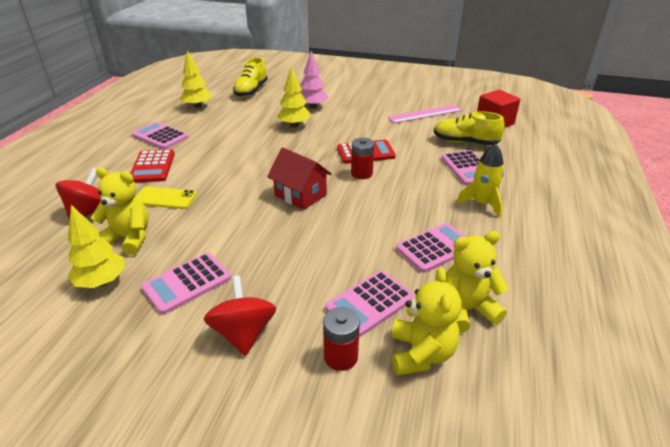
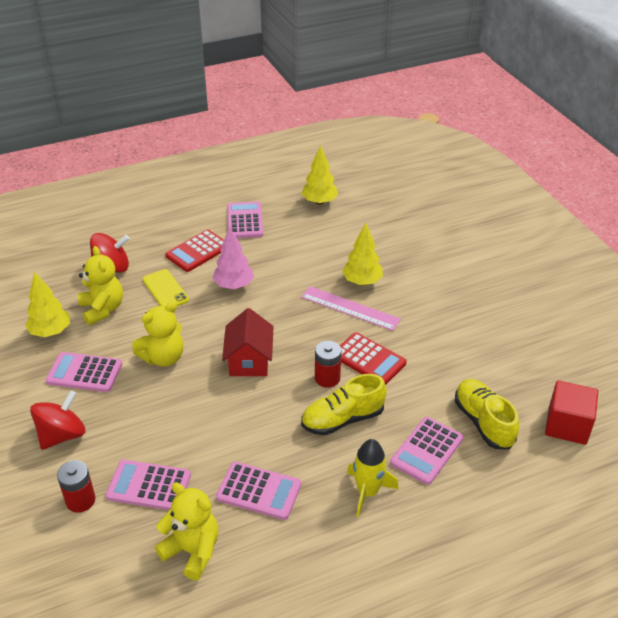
camera: 50 degrees right, 5 degrees up
yellow shoe [233,57,268,97] -> yellow shoe moved to [301,374,387,435]
pink tree [300,51,328,109] -> pink tree moved to [213,227,254,289]
pink ruler [388,105,462,123] -> pink ruler moved to [301,286,401,331]
yellow teddy bear [391,267,462,376] -> yellow teddy bear moved to [132,302,183,367]

